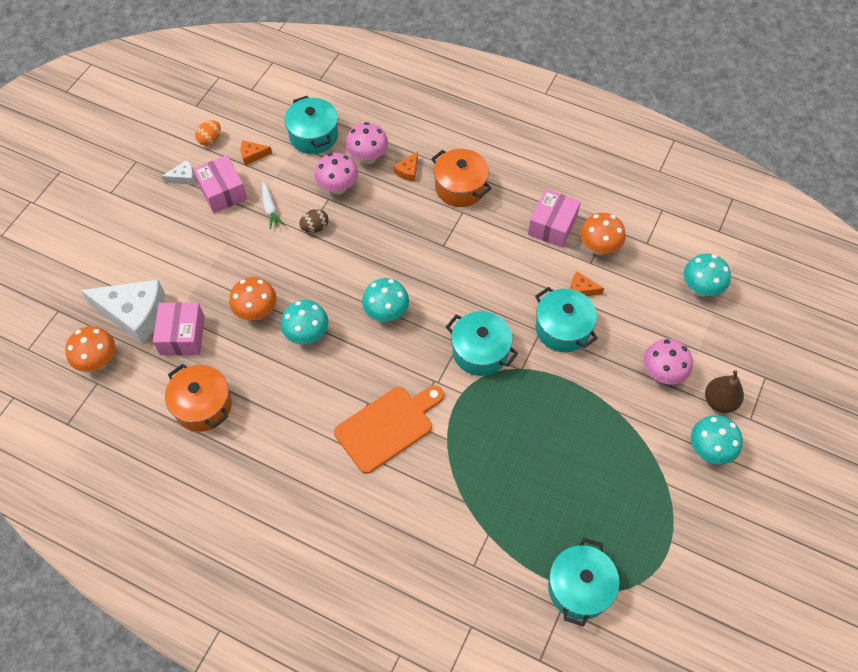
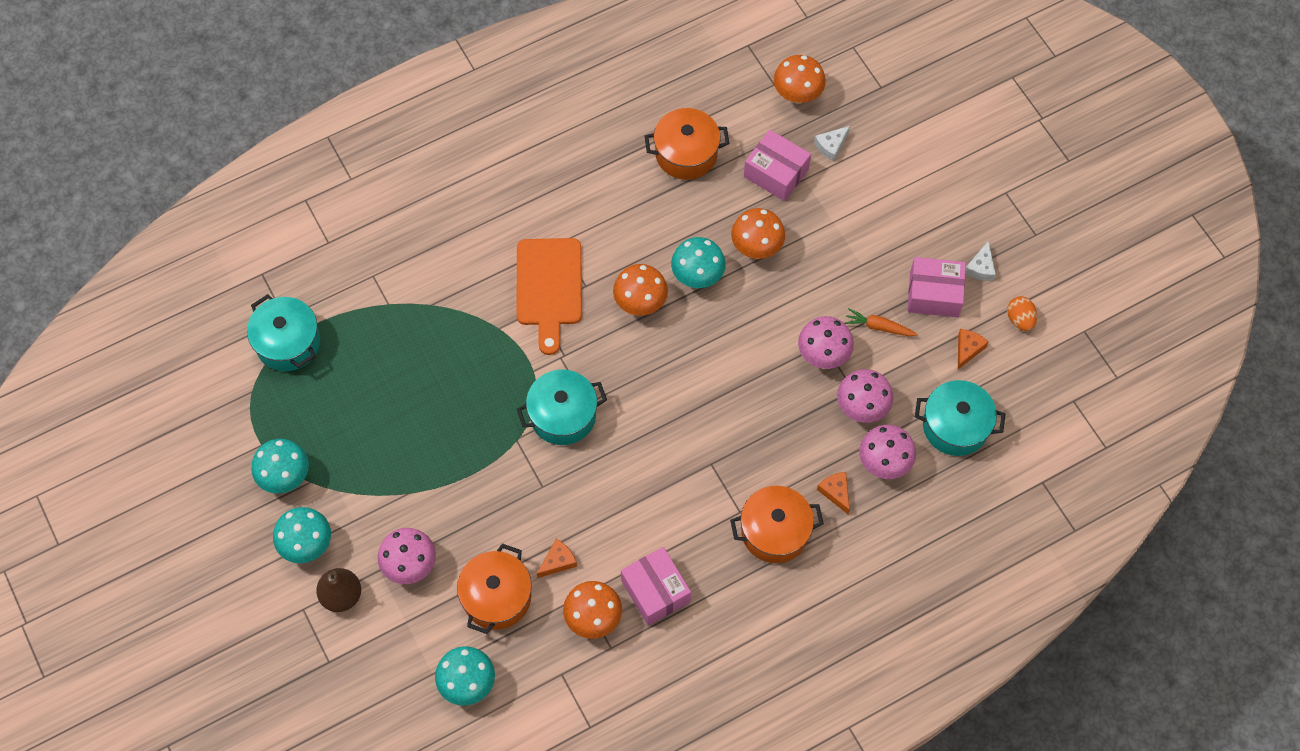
camera: 125 degrees right, 5 degrees up
white cheese [80,280,165,344] -> white cheese [814,126,850,161], size x0.43
white carrot [262,182,284,229] -> orange carrot [844,308,918,336]
brown egg [299,209,328,233] -> pink mushroom [798,316,854,369]
turquoise mushroom [362,278,409,322] -> turquoise mushroom moved to [251,439,309,494]
turquoise pot [535,287,598,352] -> none
none -> orange pot [457,543,532,634]
none -> orange mushroom [613,264,668,316]

